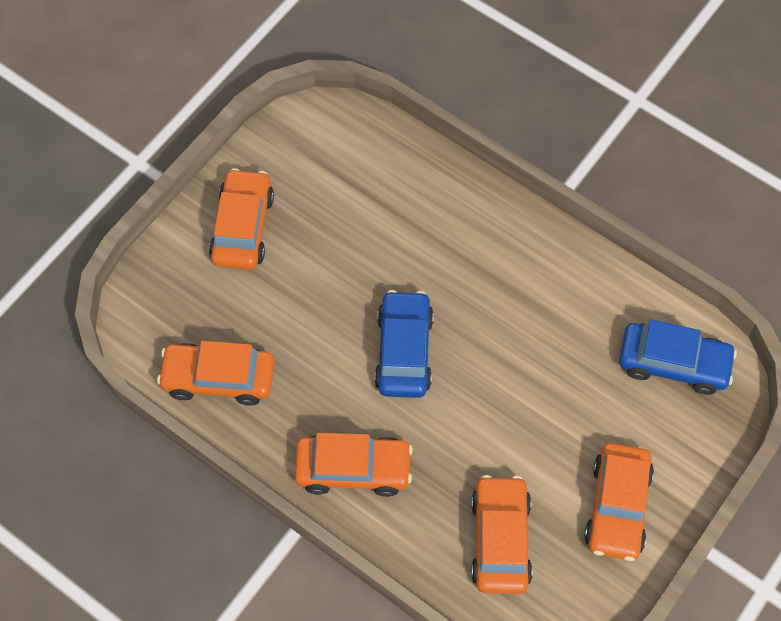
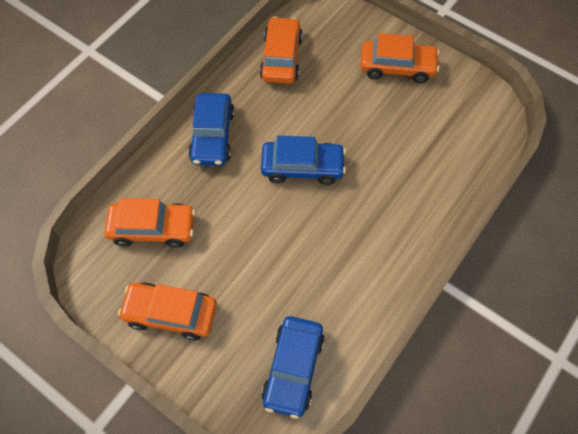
camera: 90 degrees right, 0 degrees up
orange car [295,433,413,497] -> blue car [188,93,234,166]

